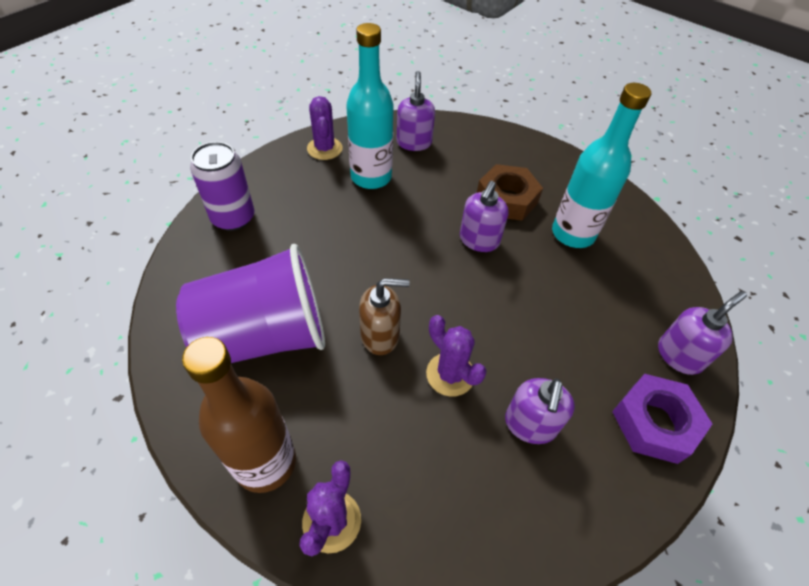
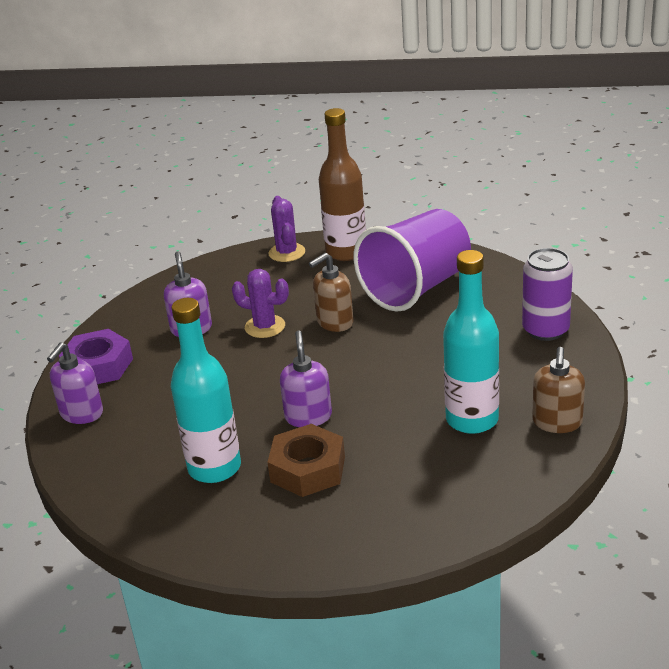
camera: 155 degrees right, 20 degrees down
purple cactus [307,96,342,160] -> brown soap dispenser [532,347,585,433]
purple soap dispenser [397,71,435,151] -> none

